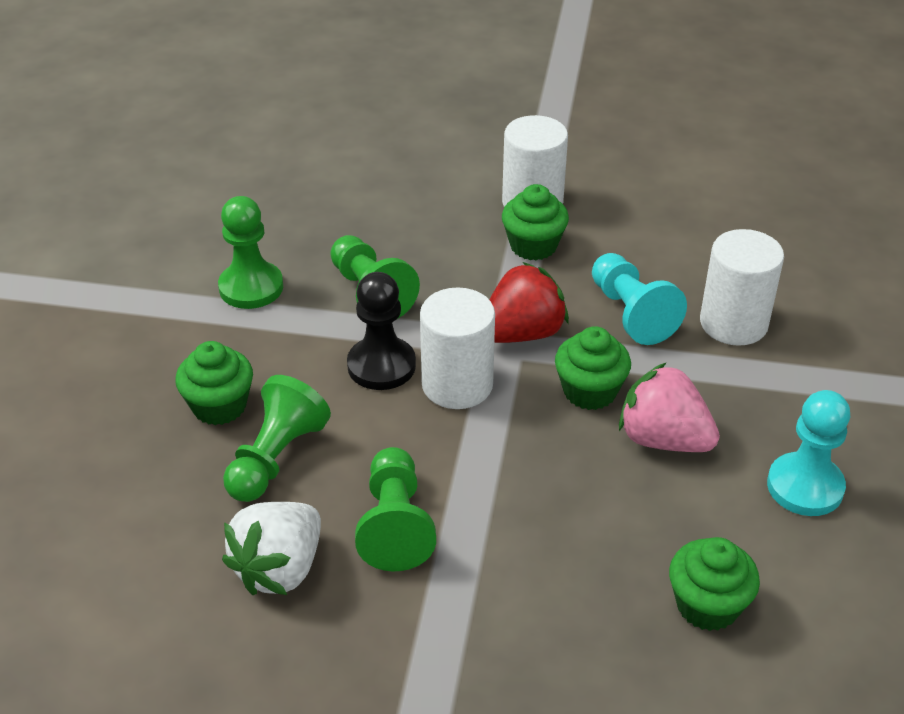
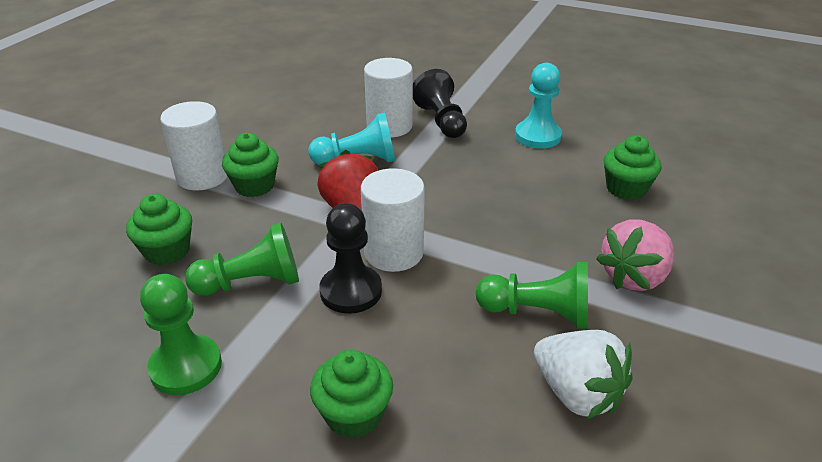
camera: 75 degrees left, 5 degrees down
green pawn [223,375,331,502] -> none
green cupcake [555,326,631,410] -> green cupcake moved to [126,194,192,265]
pink strawberry [619,362,720,452] -> pink strawberry moved to [596,220,674,291]
none -> black pawn [413,69,467,138]

